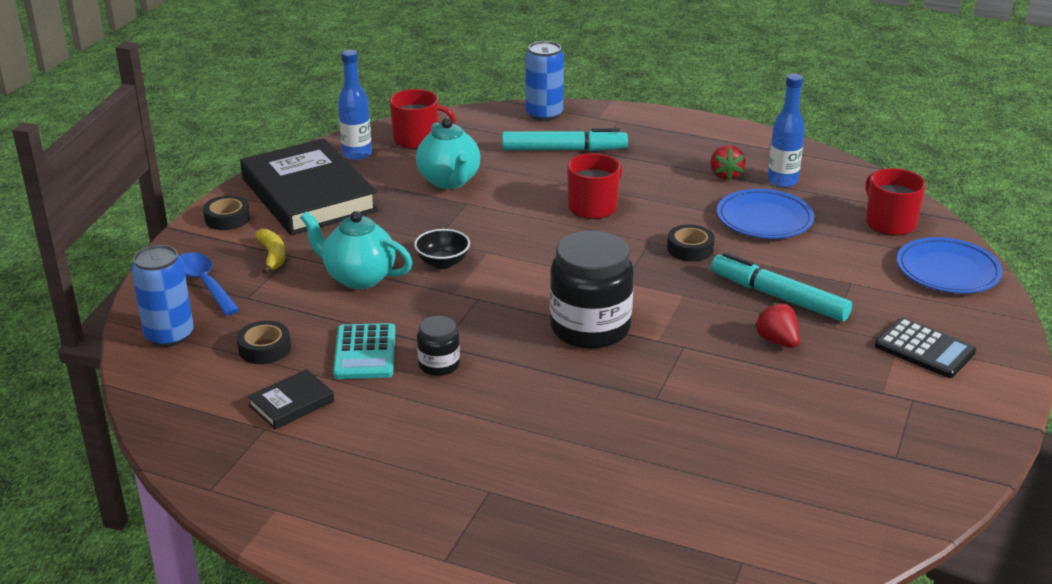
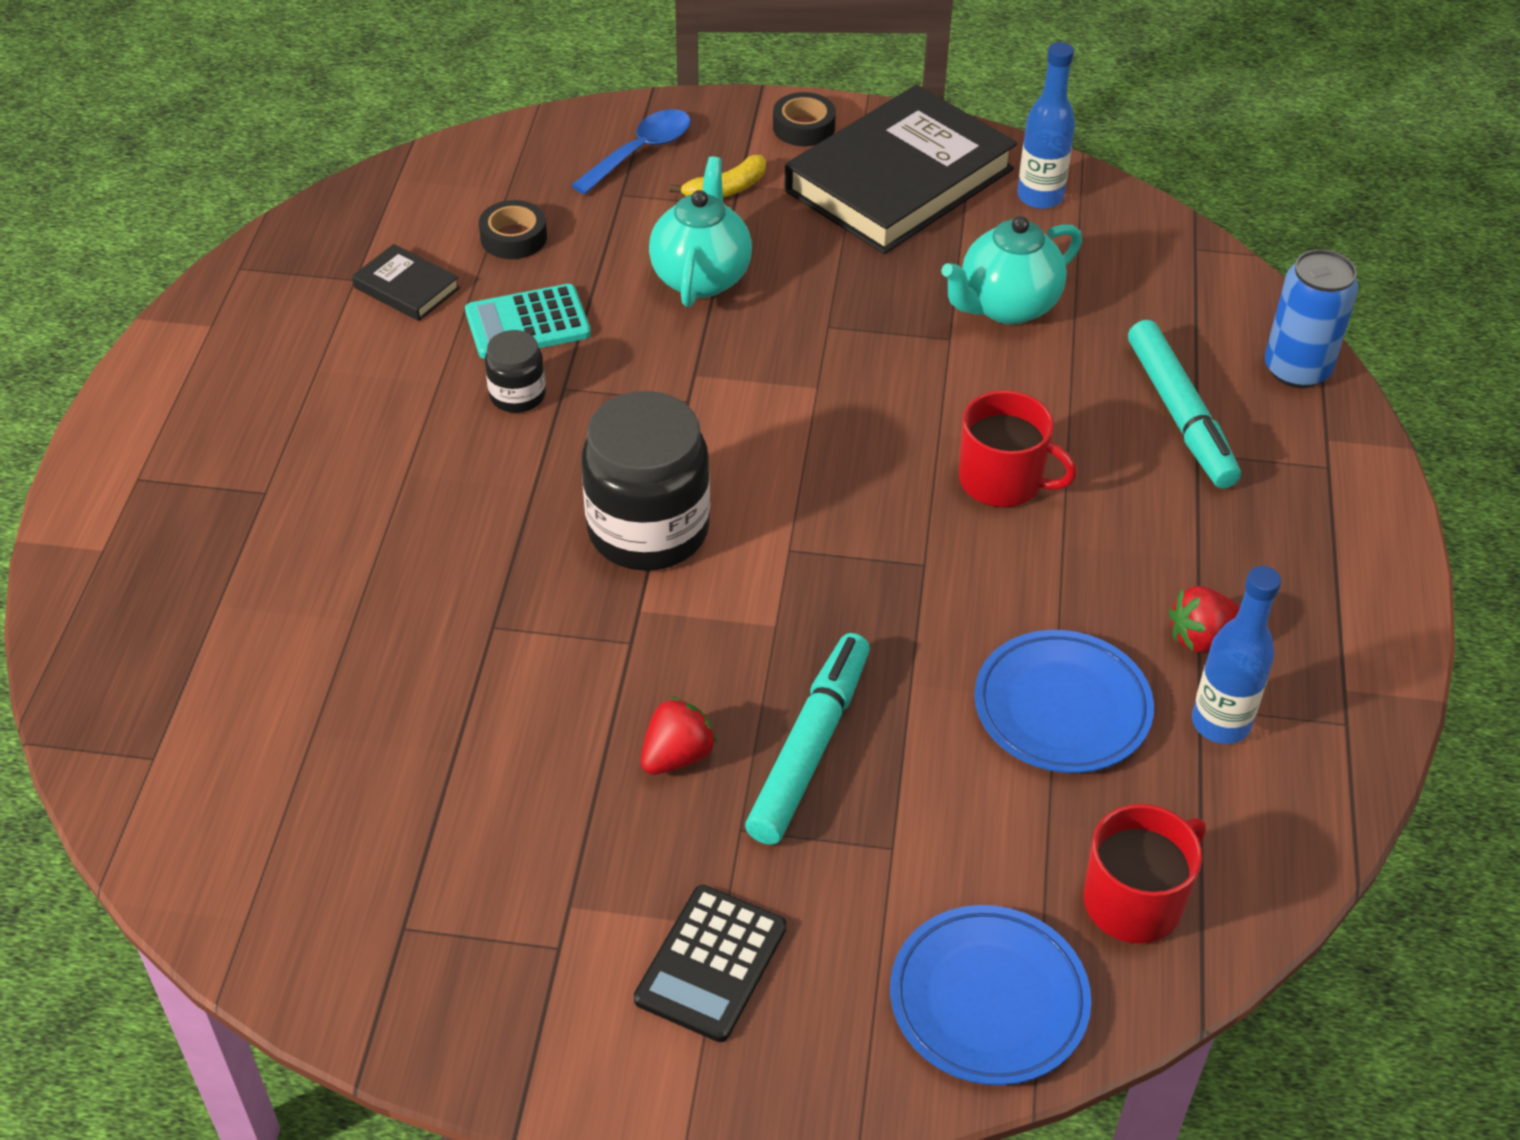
camera: 75 degrees right, 15 degrees up
blue can [131,245,194,347] -> none
red mug [389,89,456,149] -> none
black bowl [414,229,470,269] -> none
black tape [667,225,715,261] -> none

